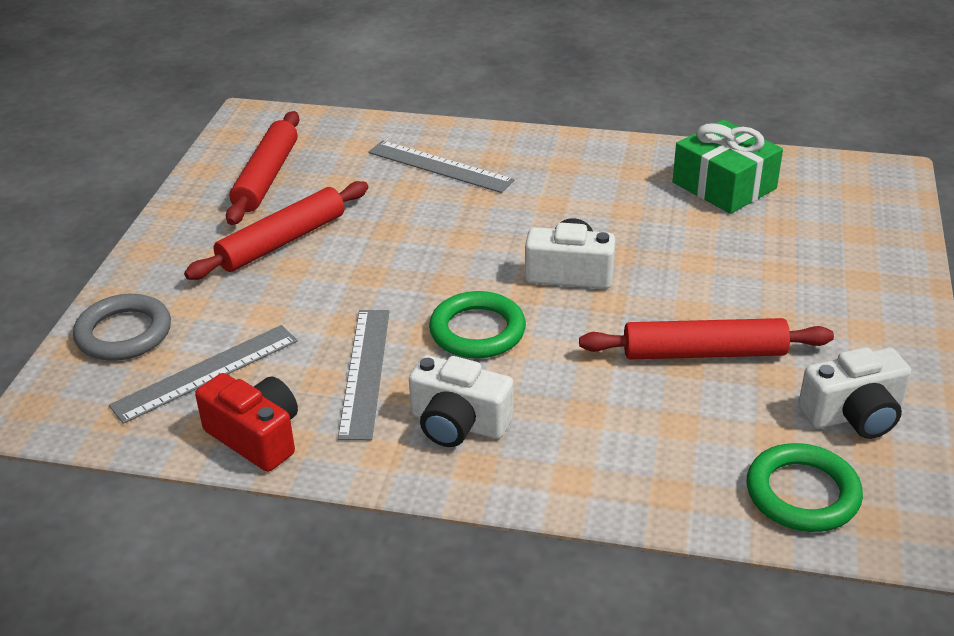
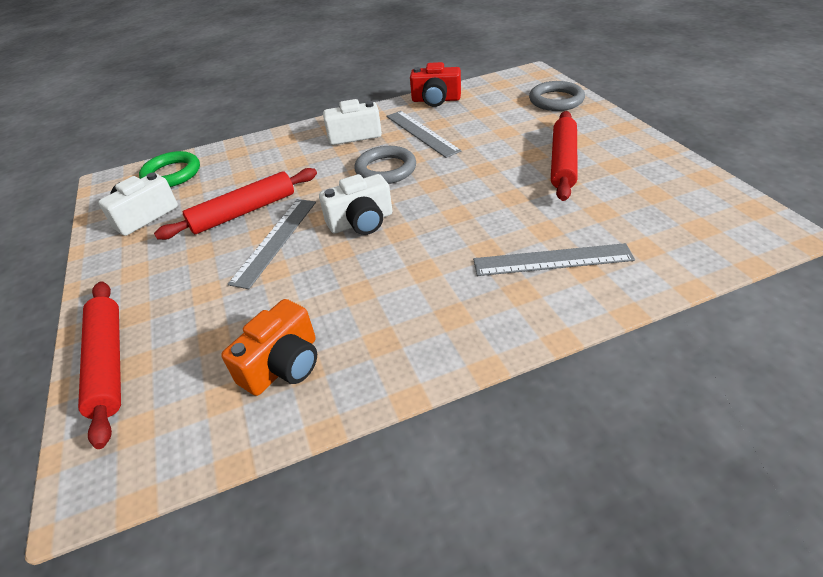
camera: 150 degrees right, 5 degrees up
grey ruler [109,325,298,424] -> grey ruler moved to [227,199,316,289]
red rolling pin [226,111,299,225] -> red rolling pin moved to [78,281,121,449]
green ring [429,291,526,359] -> grey ring [354,146,416,184]
green gift [673,120,783,214] -> orange camera [221,299,317,396]

